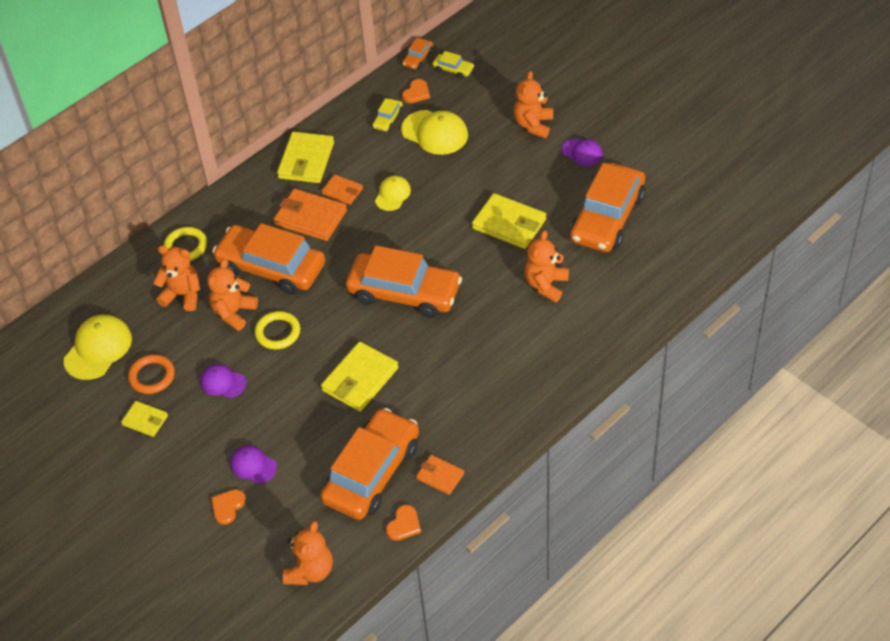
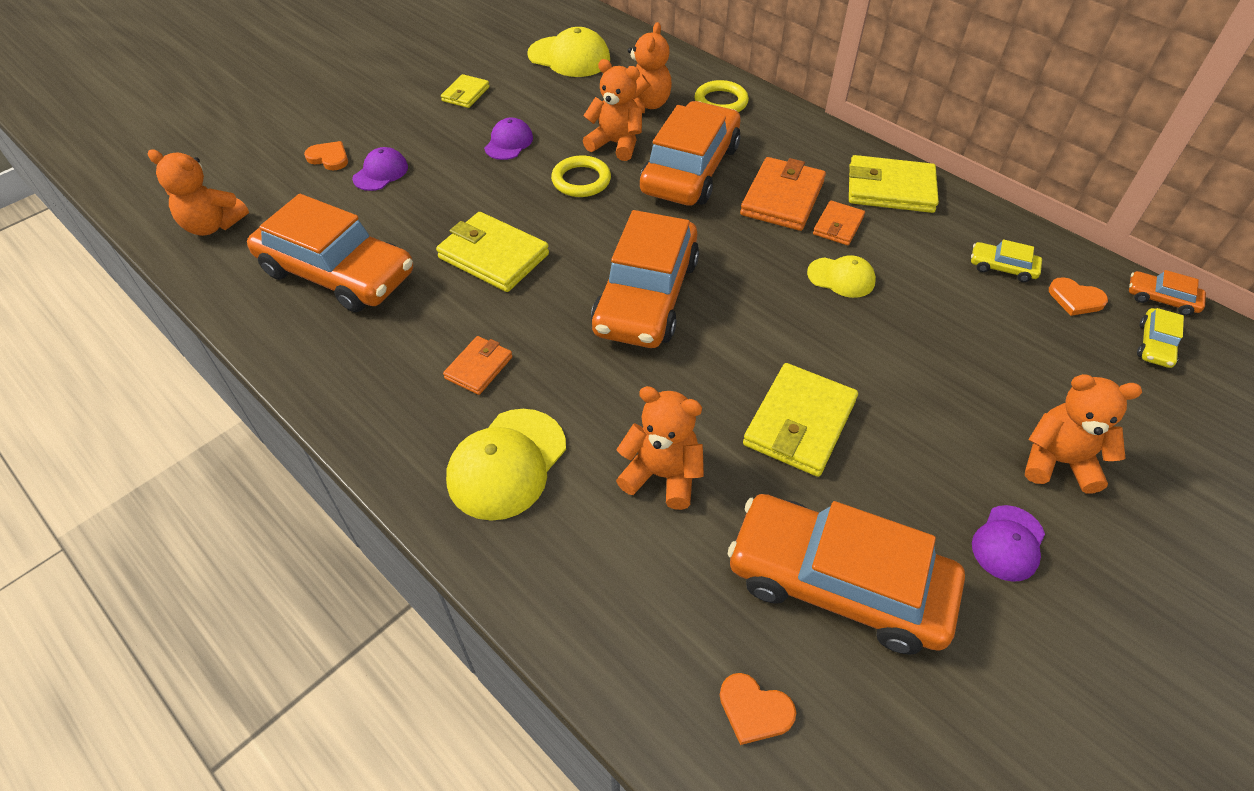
camera: 85 degrees right, 0 degrees up
orange ring [128,354,175,394] -> none
orange heart [386,505,421,541] -> orange heart moved to [720,673,796,745]
yellow cap [401,110,468,155] -> yellow cap moved to [446,409,566,521]
orange wallet [416,455,464,495] -> orange wallet moved to [443,336,513,395]

